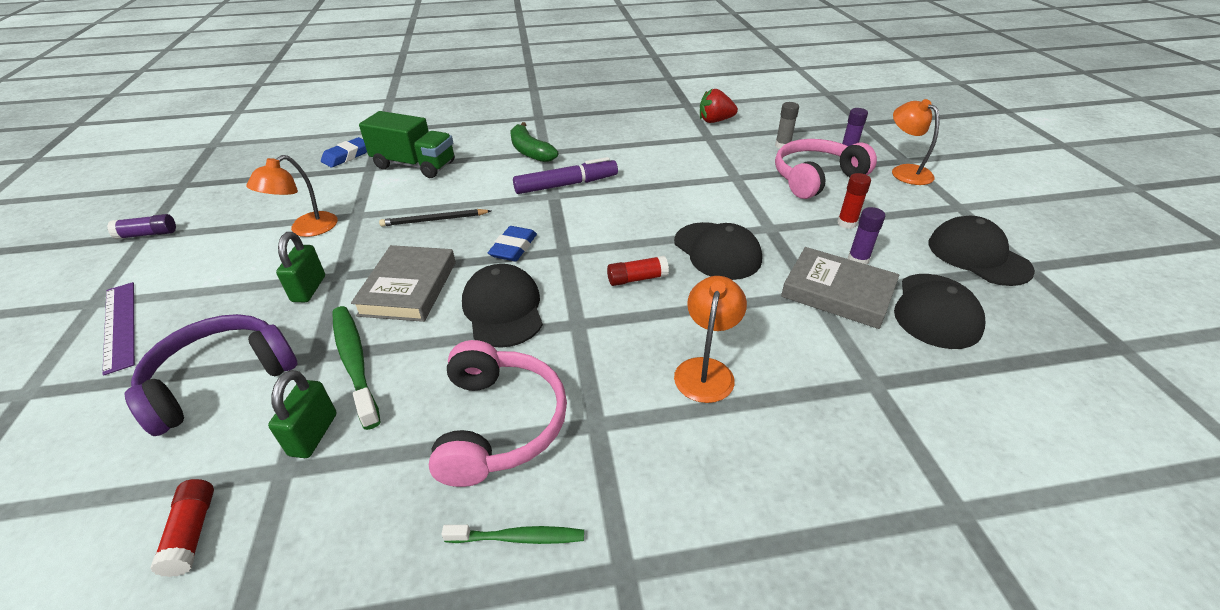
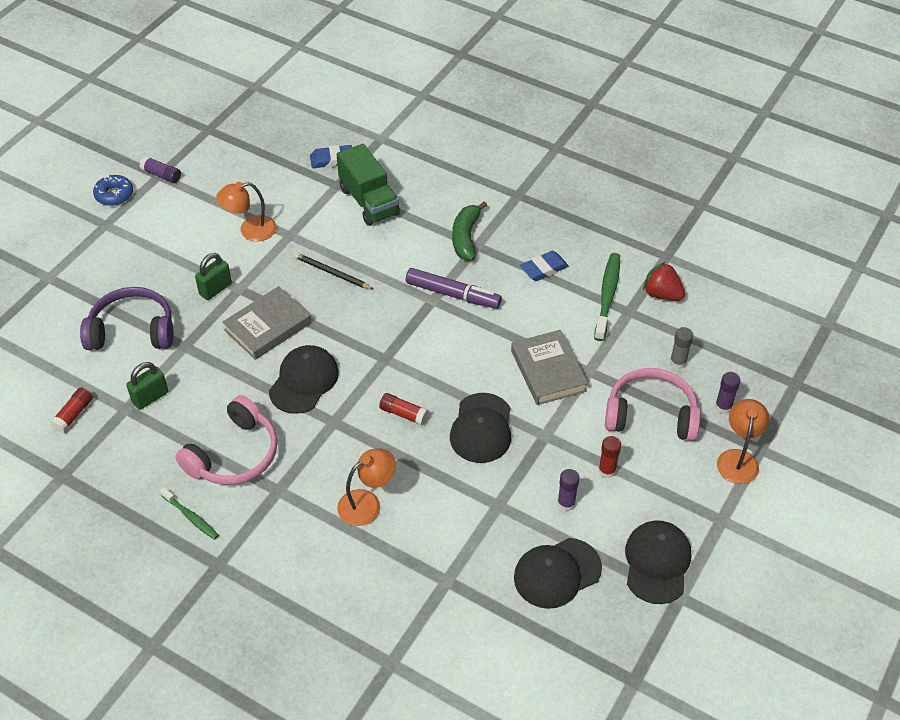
camera: 40 degrees right, 10 degrees up
purple ruler [102,282,135,376] -> none
green toothbrush [332,306,381,430] -> green toothbrush moved to [594,253,620,341]
blue eraser [488,226,537,261] -> blue eraser moved to [520,251,569,281]
grey book [781,247,899,329] -> grey book moved to [511,330,588,405]
none -> blue donut [93,175,133,206]

